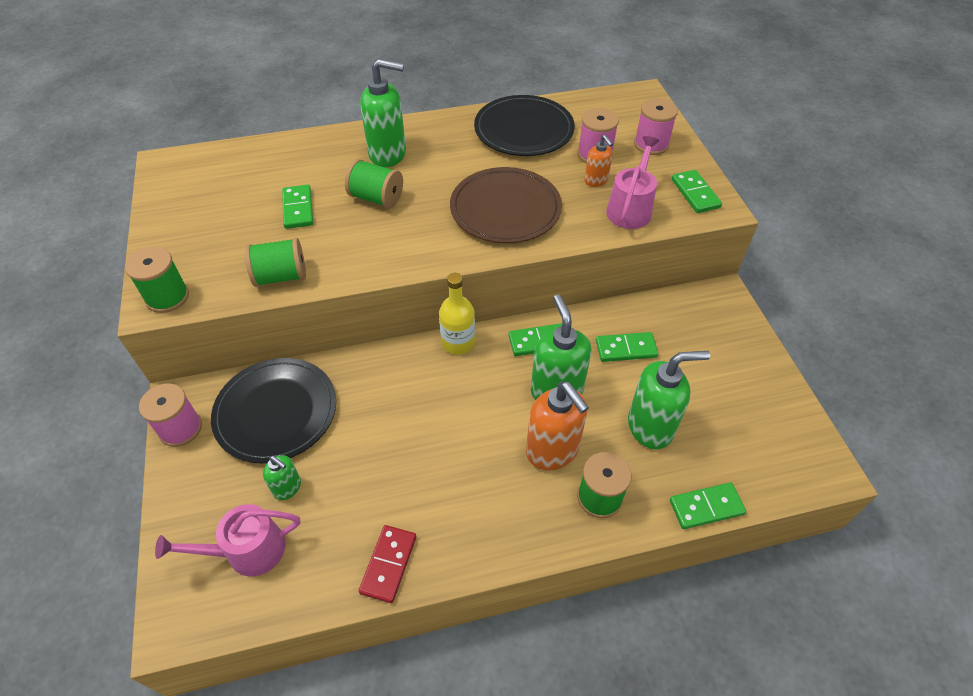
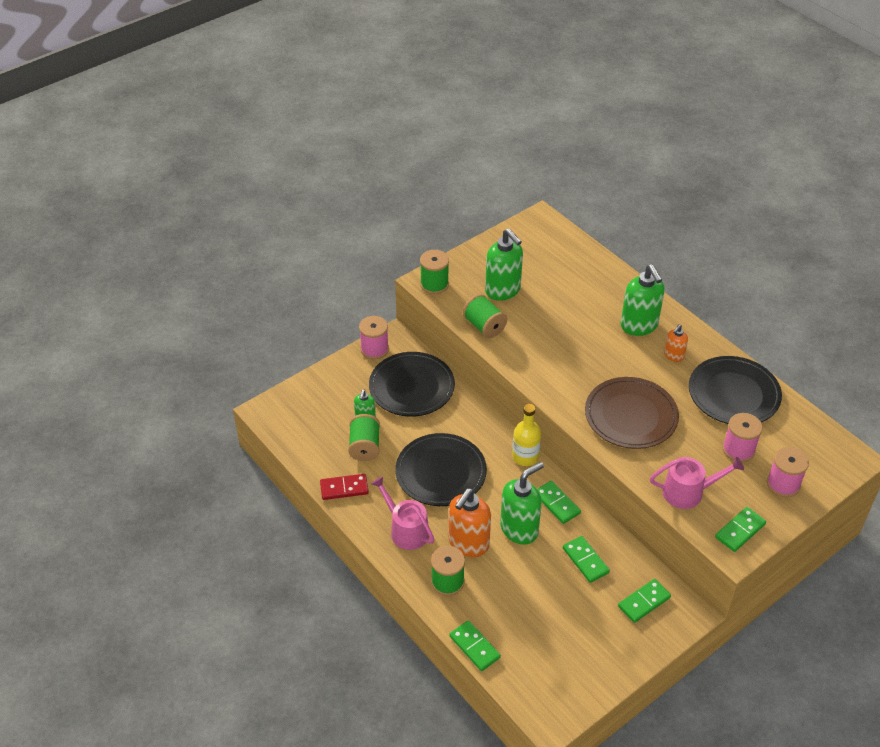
camera: 65 degrees right, 5 degrees down
pink watering can [155,504,300,577] -> pink watering can moved to [371,476,435,550]
green domino [282,185,313,229] -> green domino moved to [618,579,671,623]
green spool [345,159,403,208] -> green spool moved to [348,414,380,461]
orange soap dispenser [584,135,613,187] -> orange soap dispenser moved to [664,324,688,362]
green soap dispenser [628,351,710,449] -> green soap dispenser moved to [485,229,523,301]
none -> black plate [395,433,487,506]

